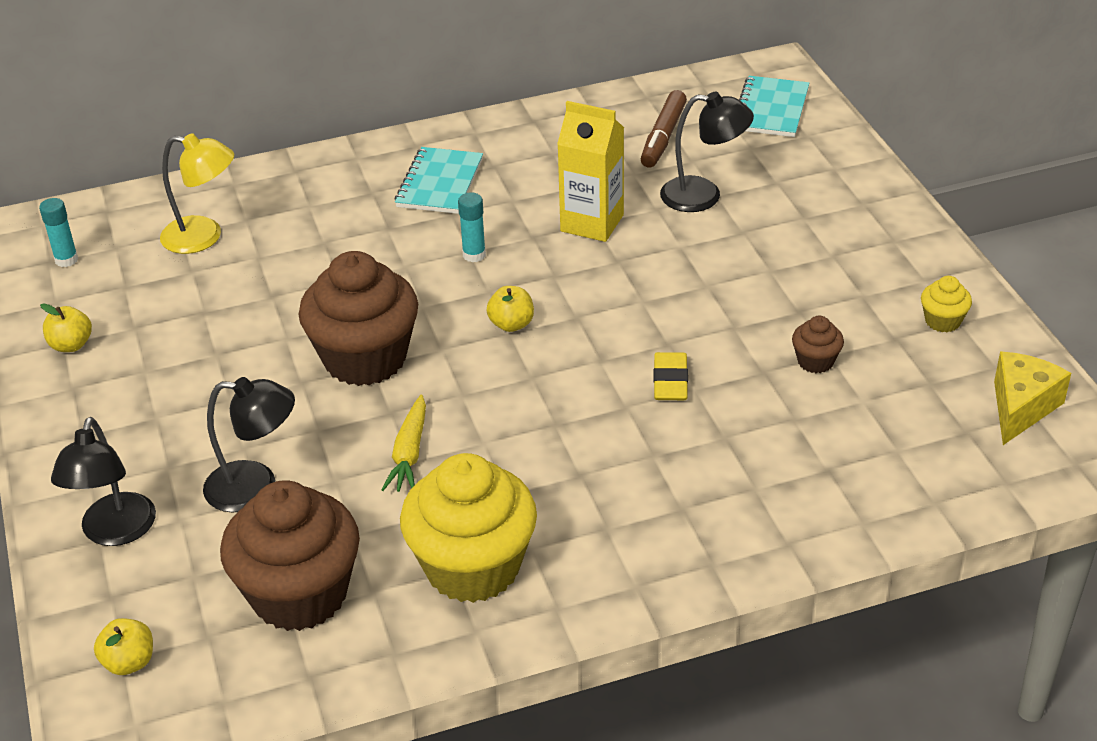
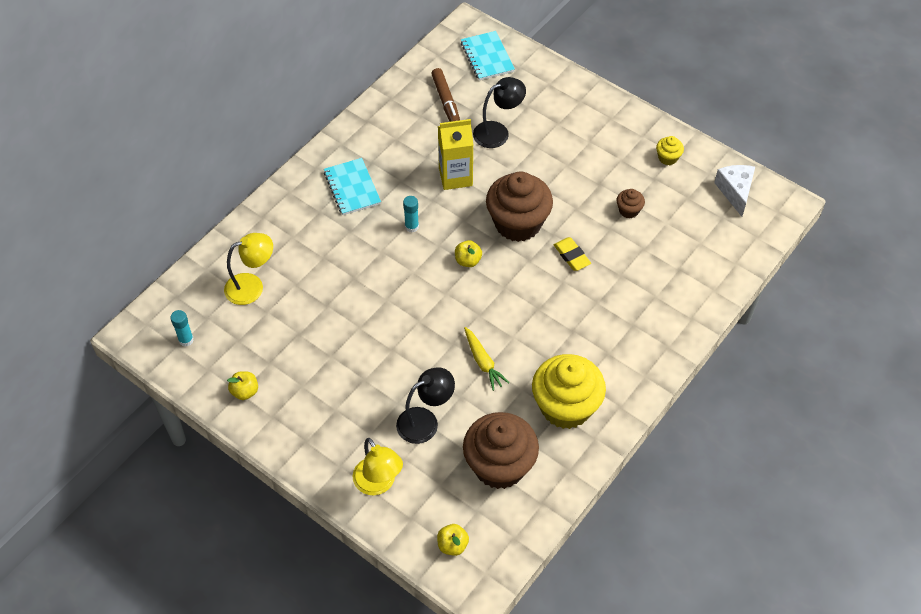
camera: 35 degrees left, 15 degrees up
black lamp [51,417,156,546] -> yellow lamp [353,438,403,495]
brown cupcake [299,251,418,386] -> brown cupcake moved to [486,171,553,242]
yellow cheese [994,352,1071,445] -> white cheese [714,165,755,217]

